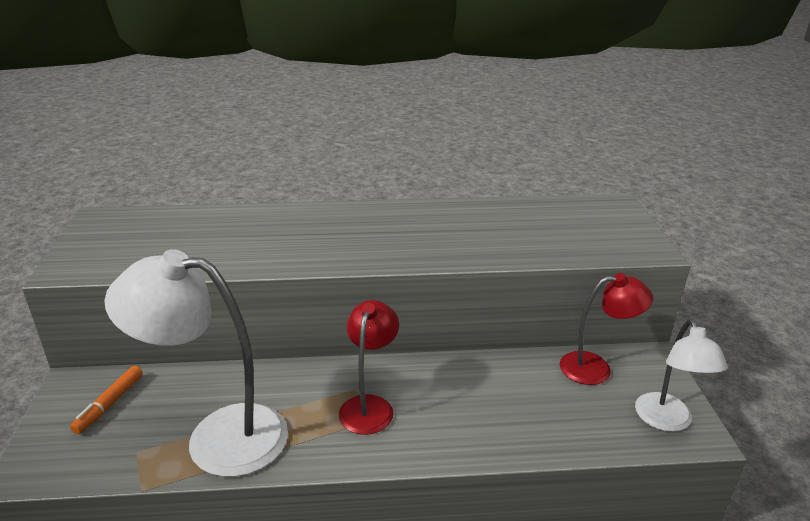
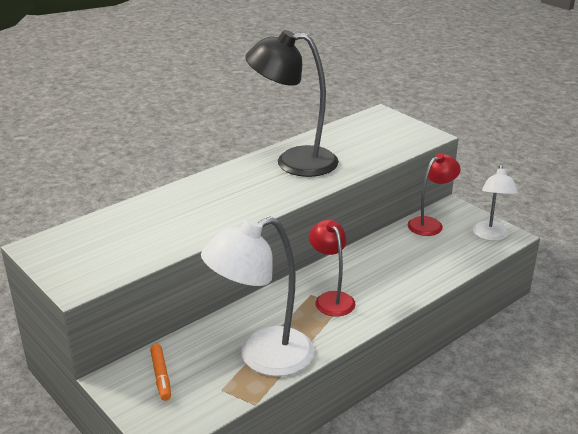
camera: 35 degrees left, 0 degrees up
white lamp [635,319,728,432] -> white lamp turned 45 degrees clockwise [473,164,518,241]
none -> black lamp [245,30,339,177]

